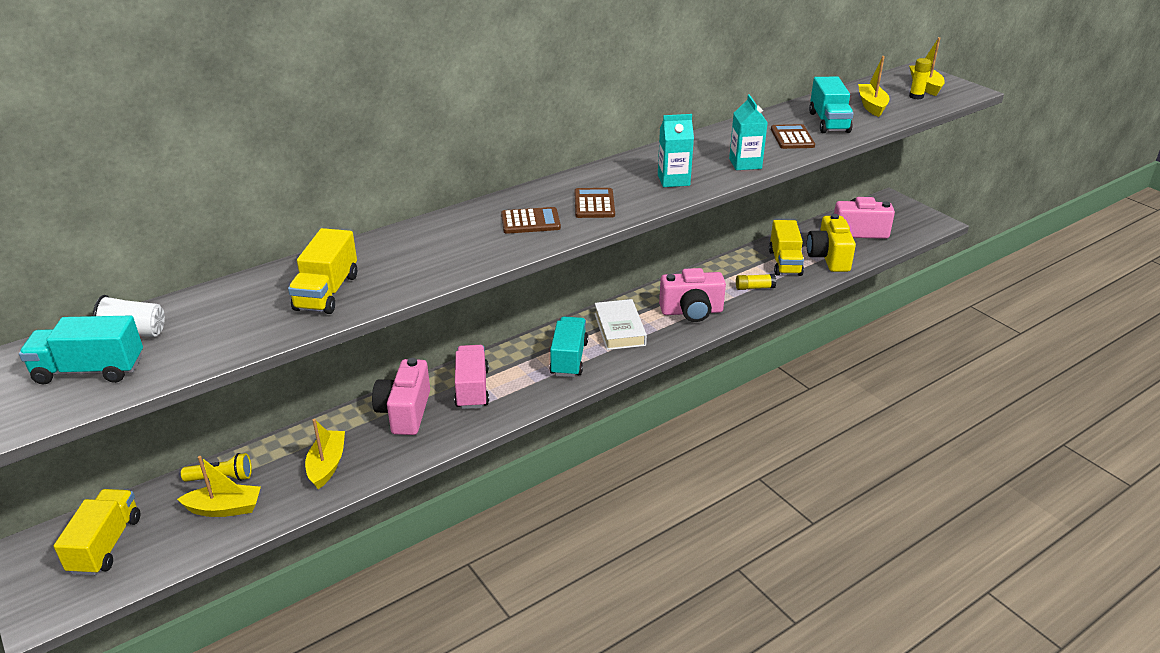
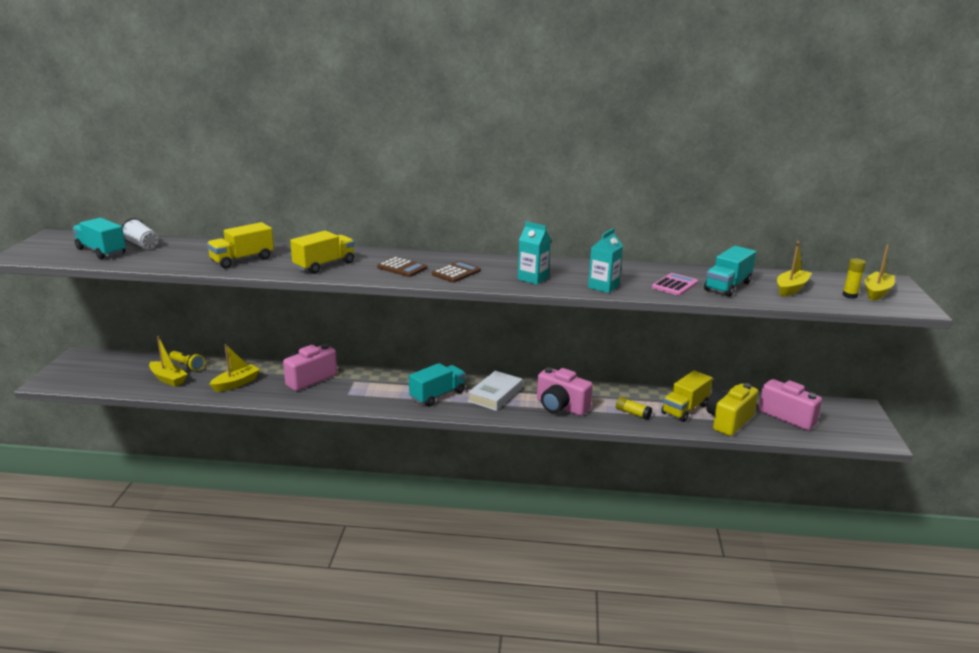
camera: 40 degrees right, 10 degrees down
yellow truck [54,489,140,576] -> yellow truck moved to [290,231,355,274]
pink truck [454,345,489,409] -> none
brown calculator [771,124,815,149] -> pink calculator [652,273,698,296]

